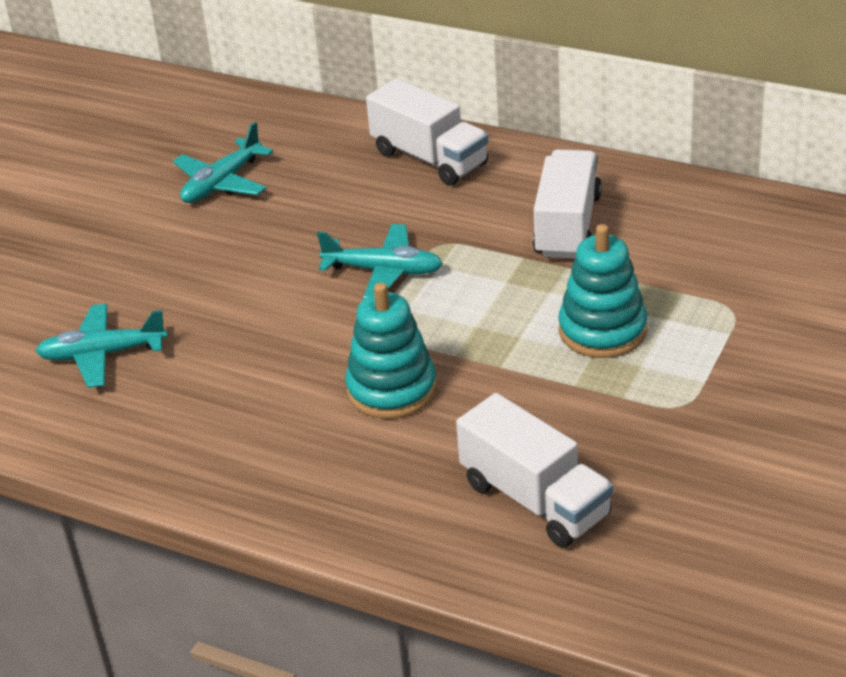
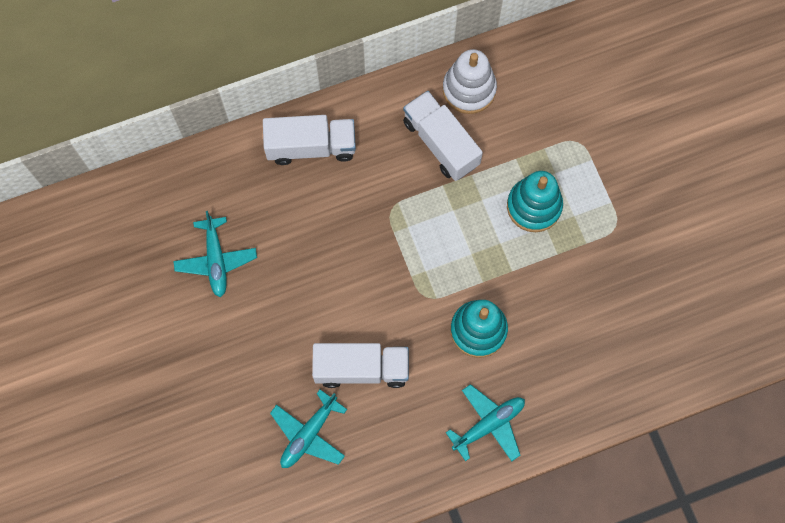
camera: 50 degrees left, 35 degrees up
turquoise plane [317,224,443,299] -> turquoise plane moved to [446,384,525,461]
white truck [456,393,613,548] -> white truck moved to [312,343,409,388]
none -> white stacking toy [443,49,497,114]

